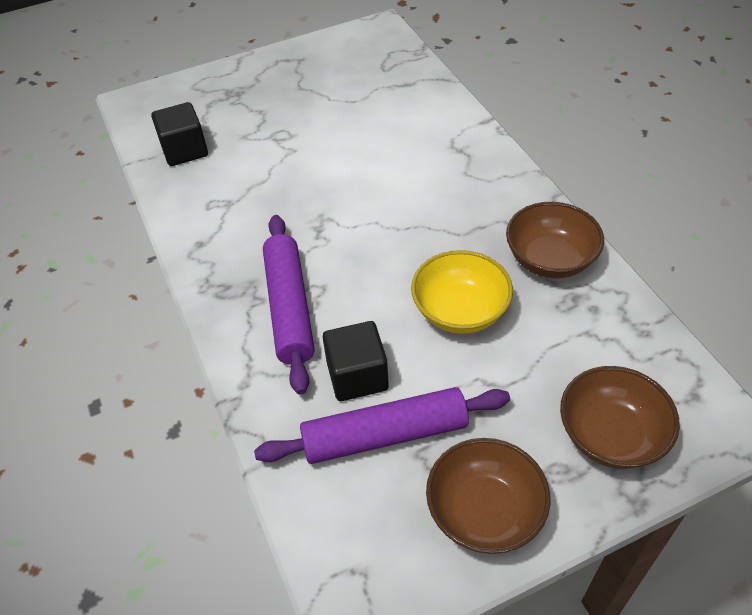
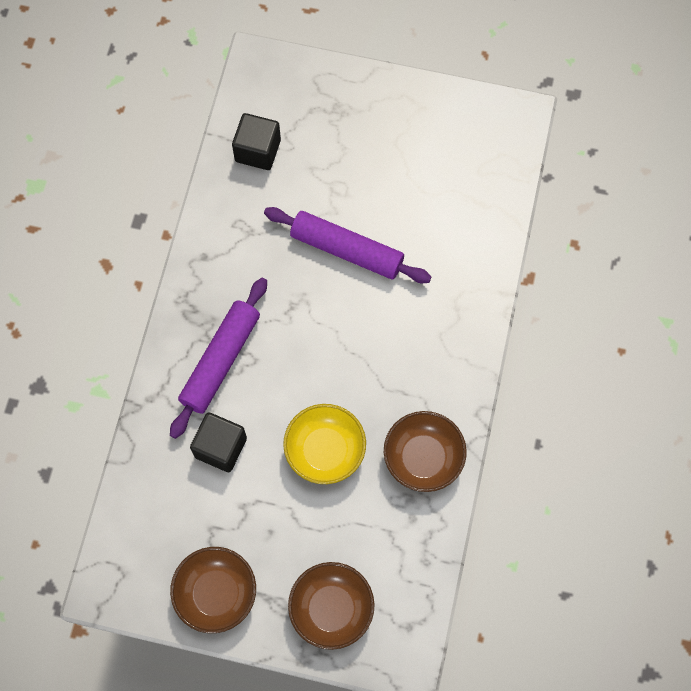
camera: 35 degrees right, 20 degrees up
purple rolling pin [254,387,510,464] -> purple rolling pin moved to [264,207,431,283]

